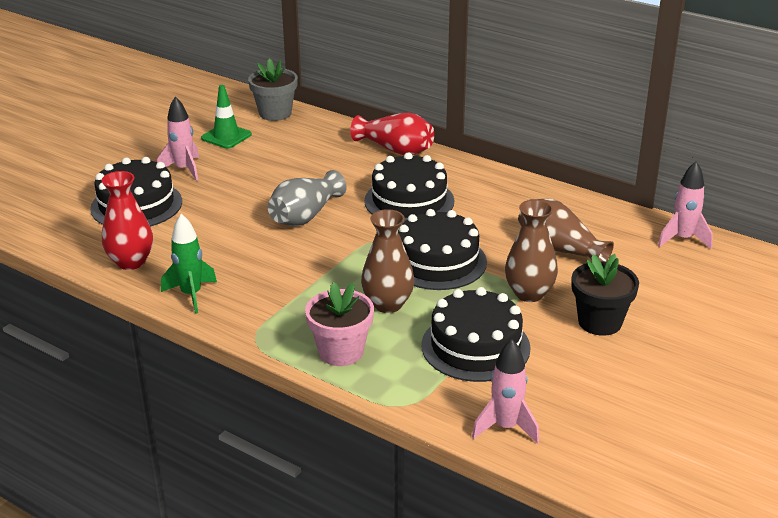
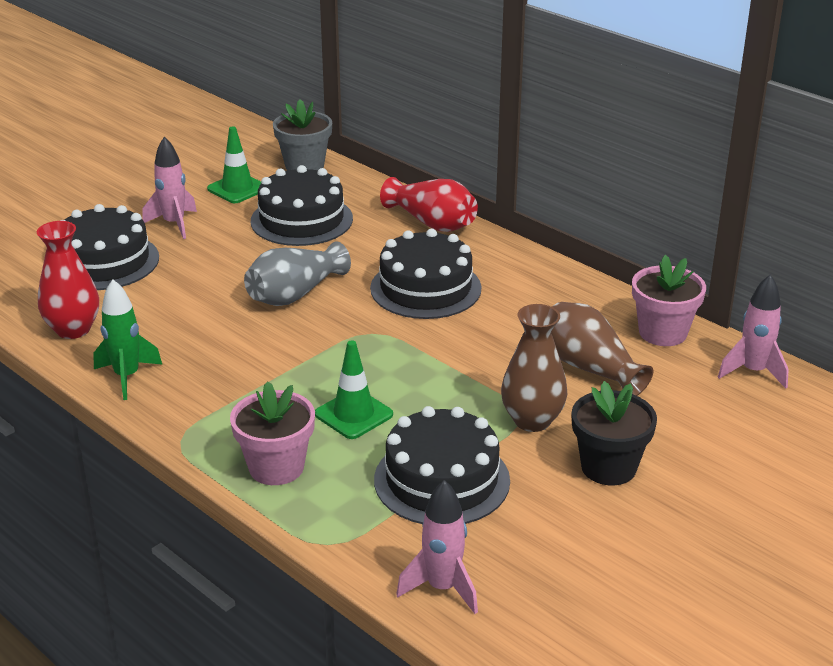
camera: 10 degrees right, 0 degrees up
brown vase [361,209,414,313] -> green traffic cone [315,340,393,439]
black cake [398,209,487,290] -> black cake moved to [251,165,353,246]
none -> pink flower pot [632,255,706,346]

